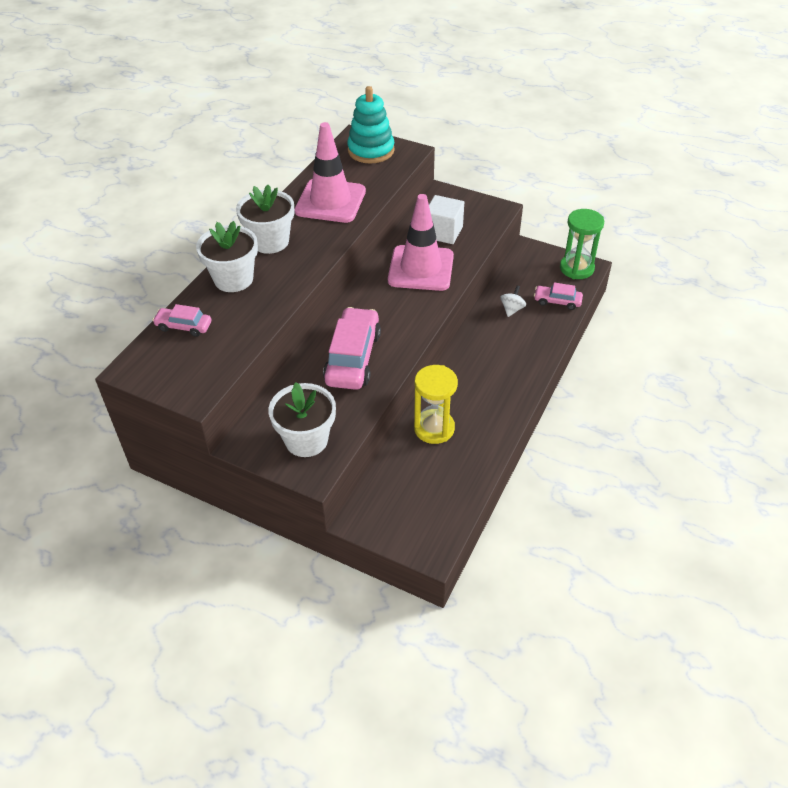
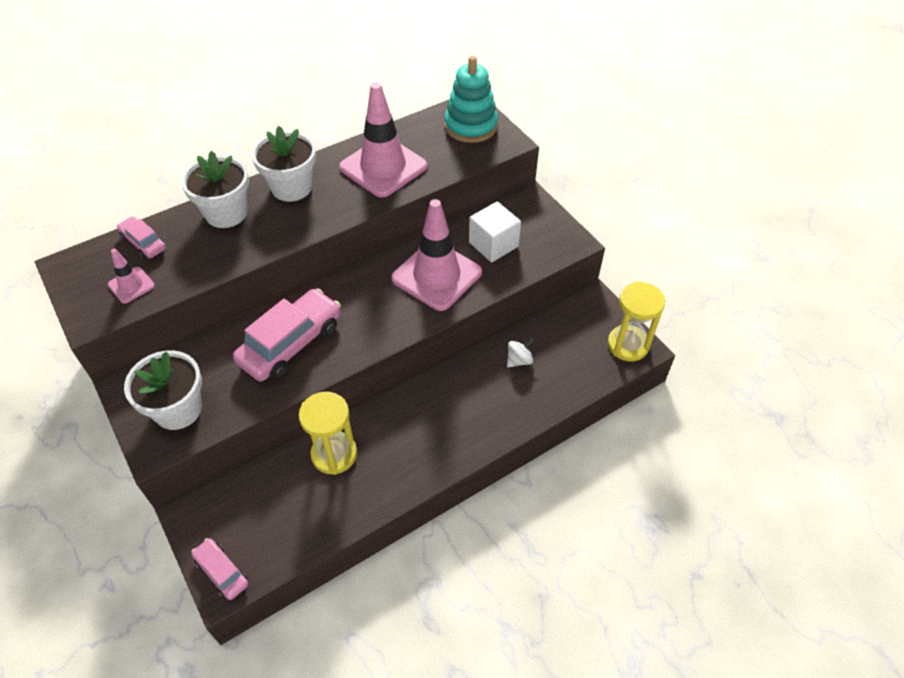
camera: 30 degrees right, 5 degrees up
pink car [534,282,583,310] -> pink car moved to [191,538,248,600]
green hourglass [560,209,604,279] -> yellow hourglass [608,281,665,361]
none -> pink traffic cone [108,249,155,304]

